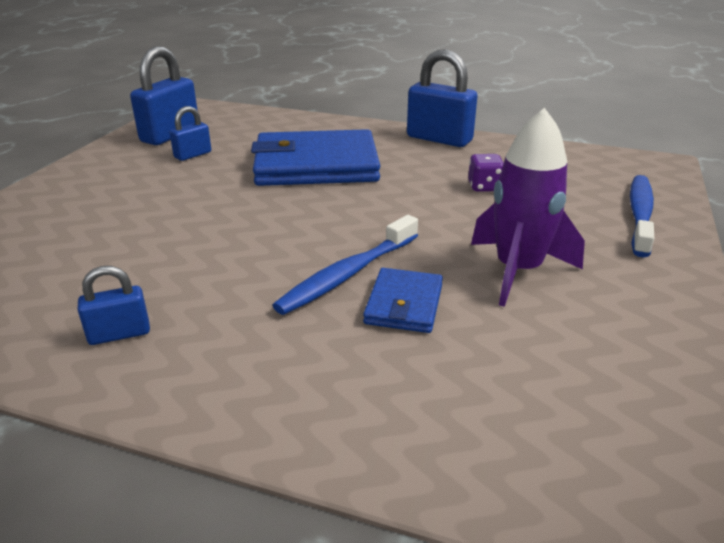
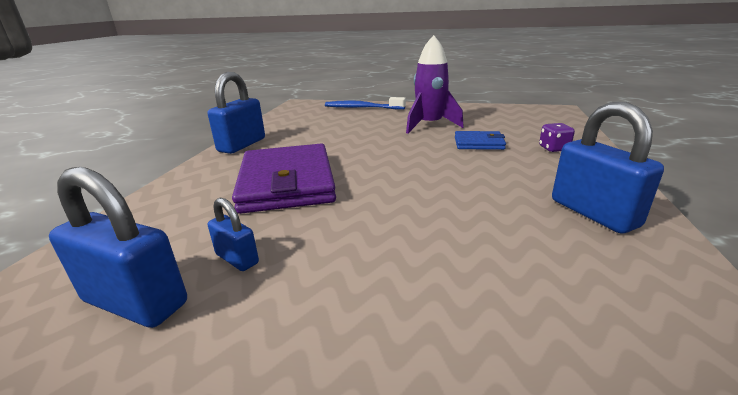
camera: 95 degrees left, 5 degrees down
blue padlock [78,266,150,345] -> blue padlock [552,102,664,234], size x1.85
blue wallet [251,129,380,186] -> purple wallet [232,144,336,214]
blue toothbrush [272,215,418,315] -> none
purple dice [468,154,504,192] -> purple dice moved to [539,123,575,152]

